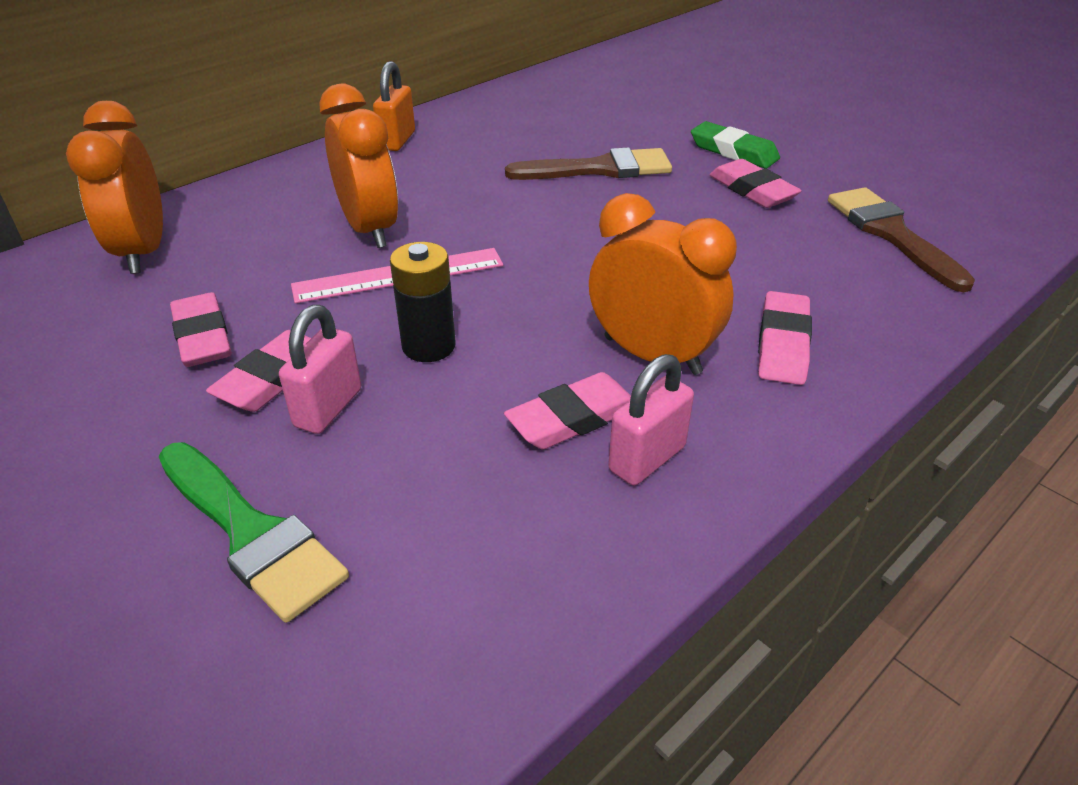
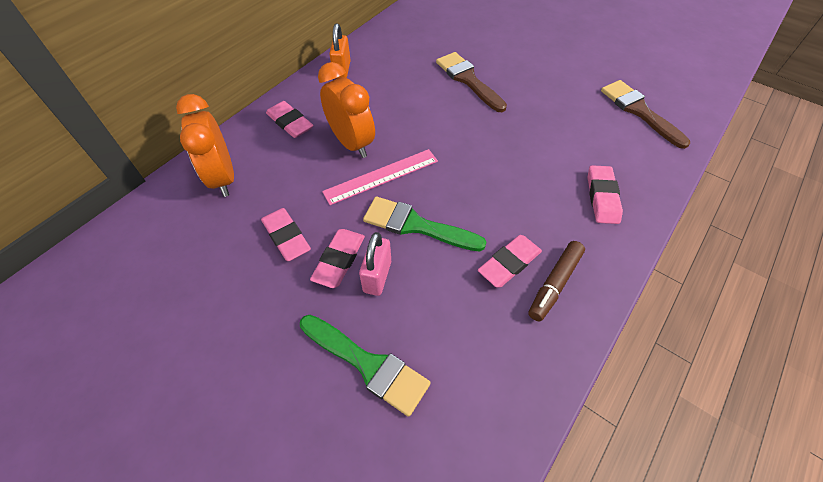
camera: 10 degrees left, 15 degrees up
black battery [390,242,456,362] -> green brush [363,197,487,251]
brown brush [505,147,672,180] -> brown brush turned 105 degrees counterclockwise [436,52,507,112]
orange clock [589,193,737,375] -> none
pink padlock [608,354,694,486] -> brown marker [528,241,585,321]
green eraser [691,121,780,168] -> none
pink eraser [709,159,802,208] -> pink eraser moved to [266,101,313,138]

